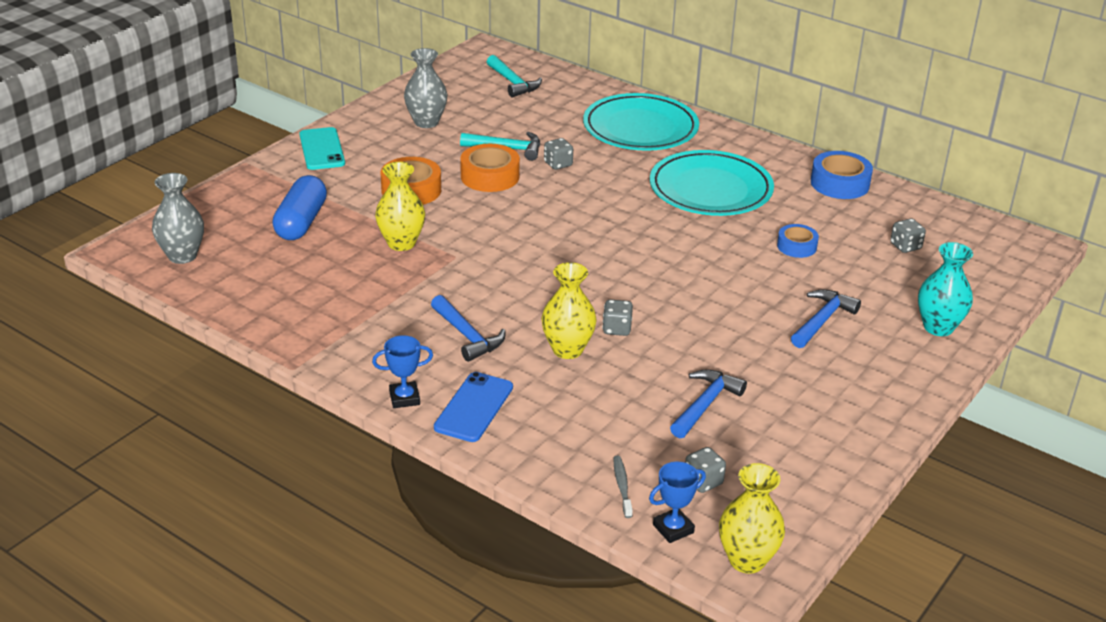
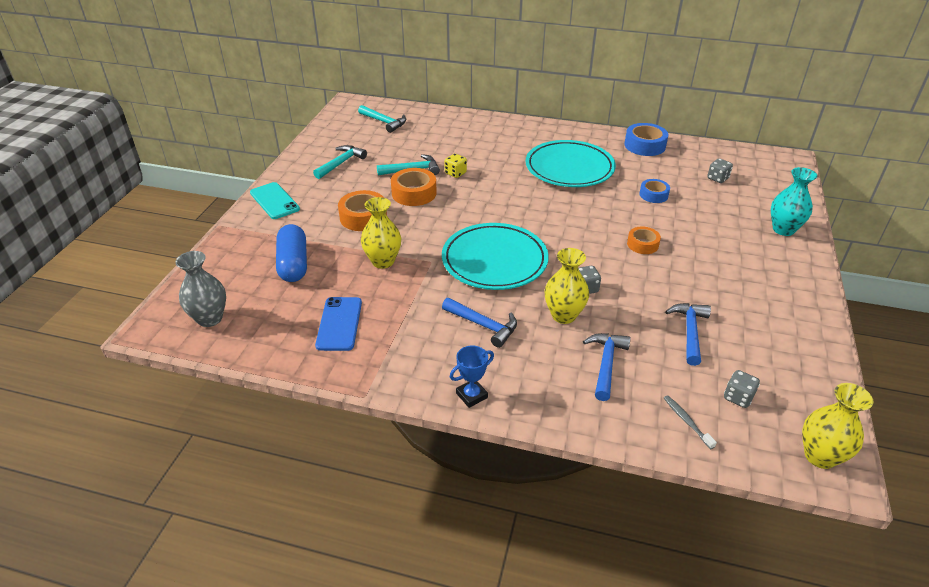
camera: 20 degrees left, 5 degrees up
grey vase [404,48,448,128] -> turquoise hammer [313,145,367,179]
blue phone [434,372,513,442] -> blue phone moved to [315,297,362,351]
grey dice [544,138,573,170] -> yellow dice [445,154,467,178]
turquoise plate [583,93,699,151] -> turquoise plate moved to [442,223,549,290]
blue trophy [649,462,706,543] -> none
blue hammer [791,289,861,348] -> blue hammer moved to [583,333,631,401]
none -> orange tape [627,227,661,254]

